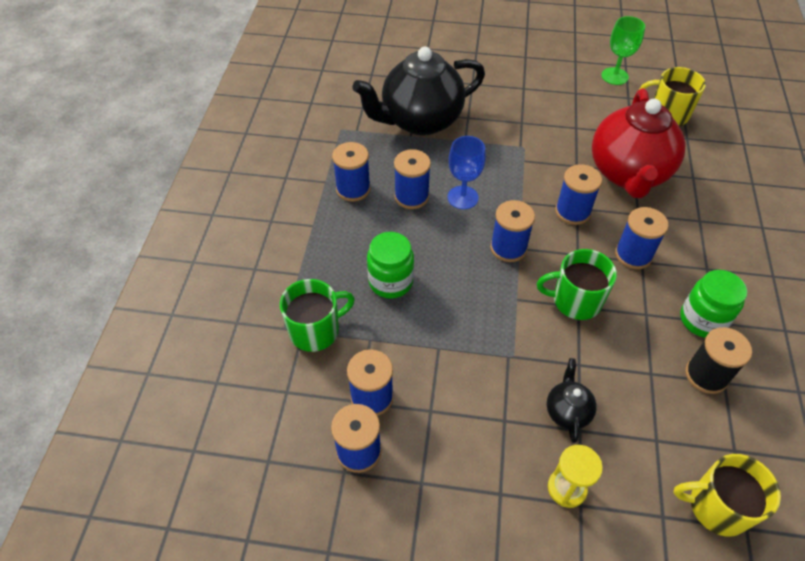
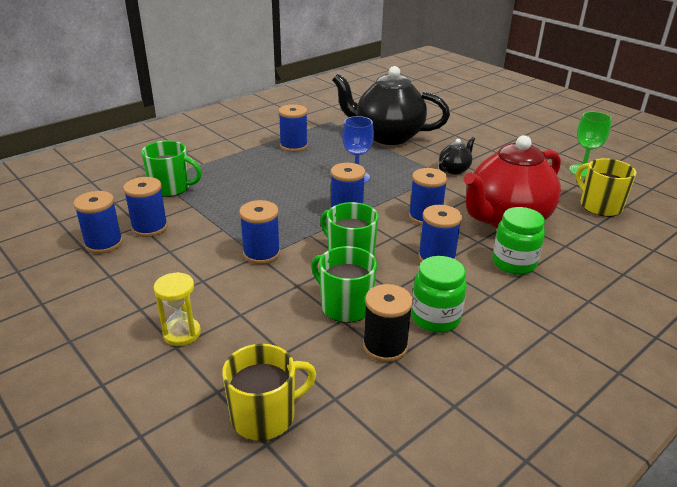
camera: 40 degrees right, 20 degrees down
green jar [367,232,414,299] -> green jar moved to [492,207,545,275]
blue spool [394,149,431,209] -> blue spool moved to [239,200,280,264]
black teapot [547,358,597,443] -> black teapot moved to [439,137,475,174]
yellow mug [673,454,781,537] -> yellow mug turned 105 degrees clockwise [222,344,316,441]
none -> green mug [311,246,377,323]

